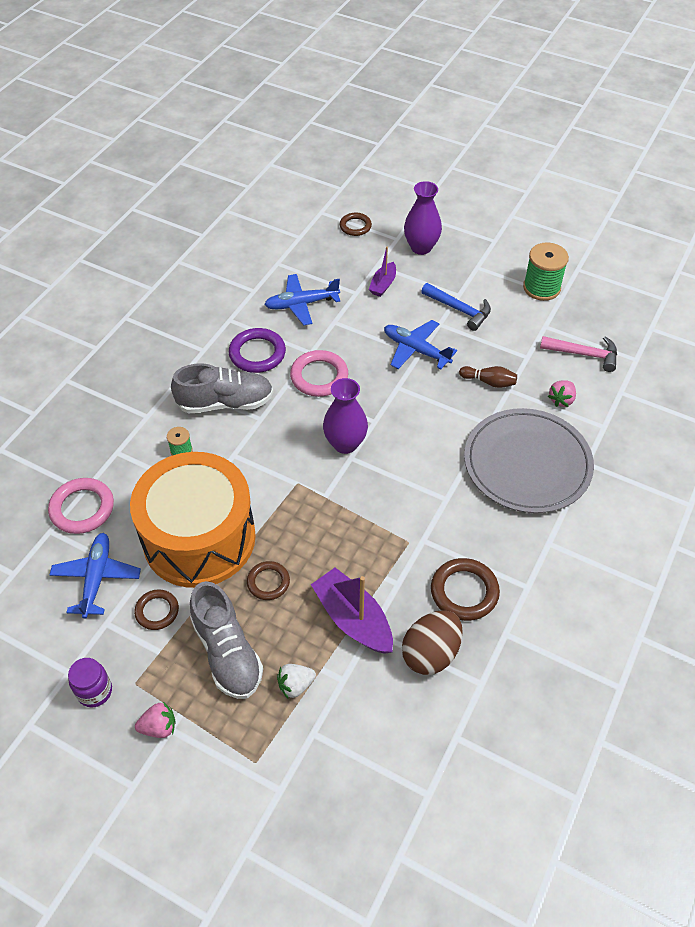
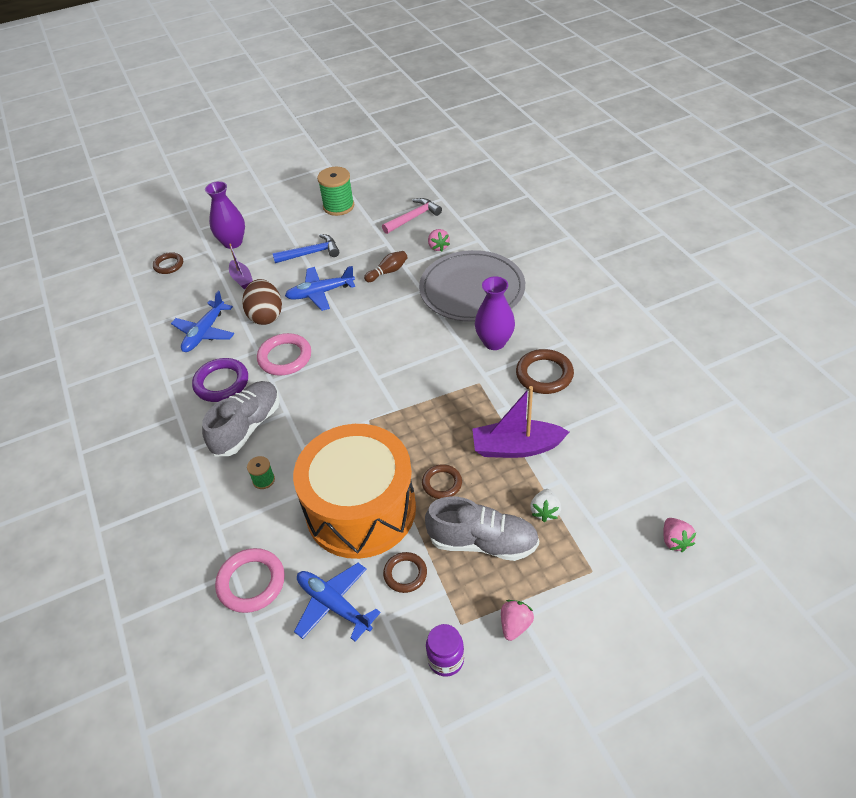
camera: 50 degrees left, 5 degrees down
purple vase [323,378,368,454] -> purple vase moved to [475,276,515,350]
brown egg [402,610,463,675] -> brown egg moved to [242,279,282,325]
none -> pink strawberry [663,518,696,552]

